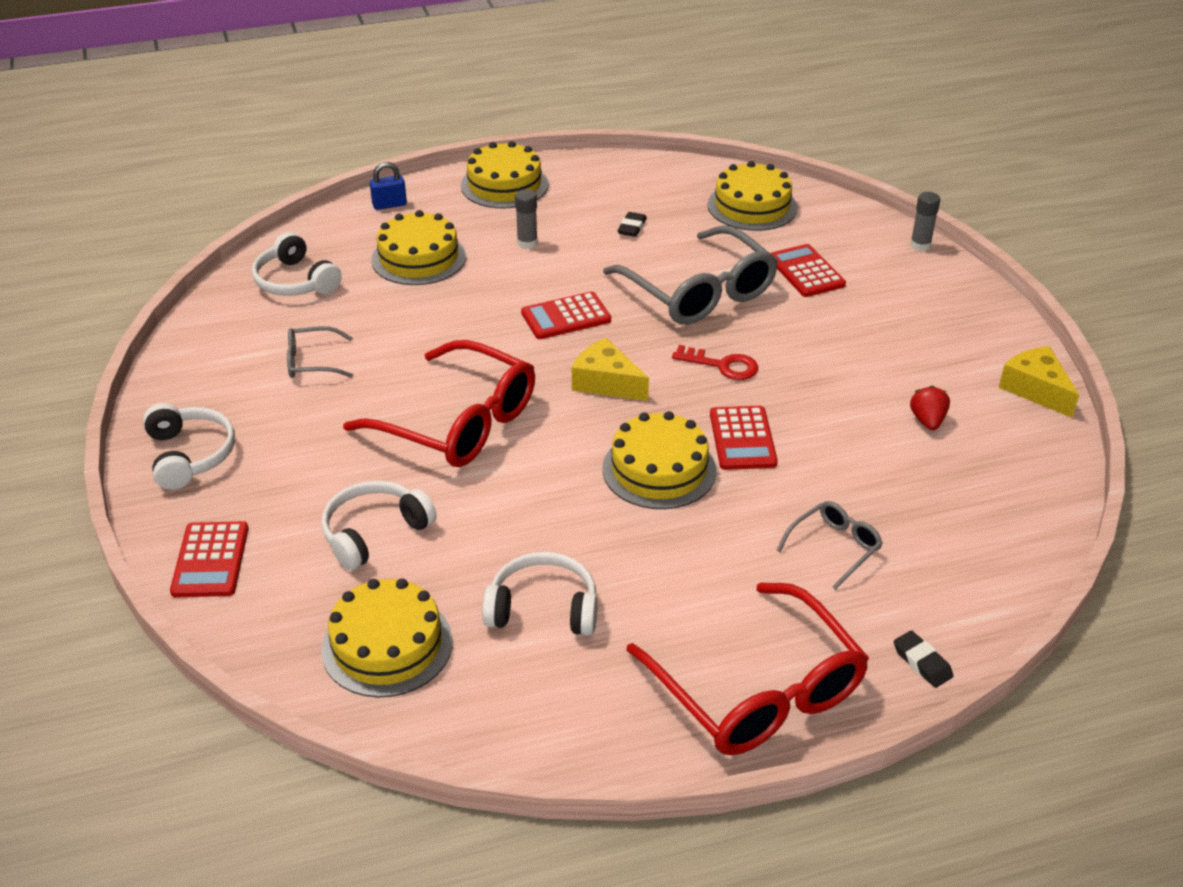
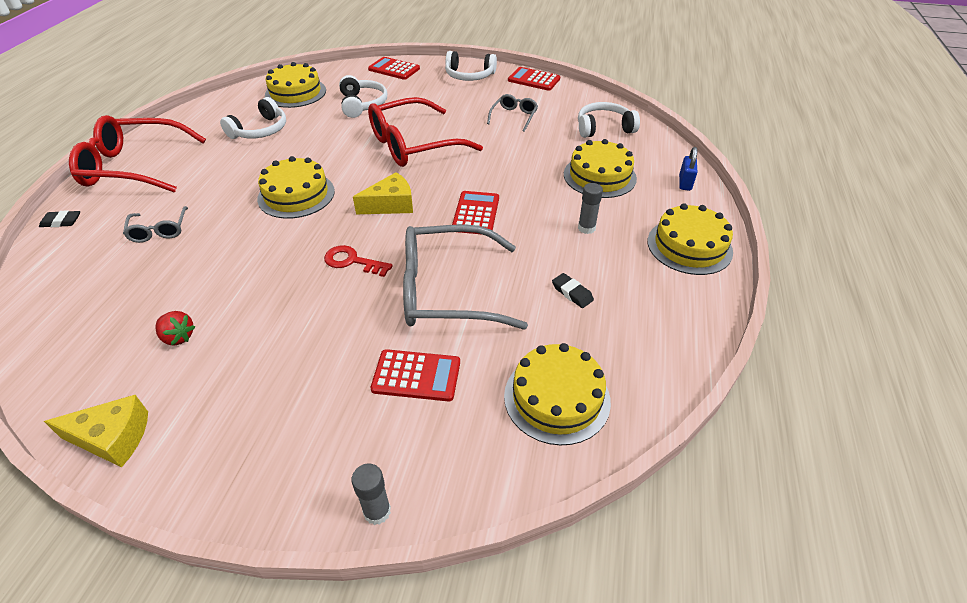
camera: 120 degrees right, 5 degrees up
red key [672,345,758,380] -> red key turned 60 degrees clockwise [324,245,393,277]
red calculator [710,406,778,470] -> red calculator moved to [508,67,560,91]

